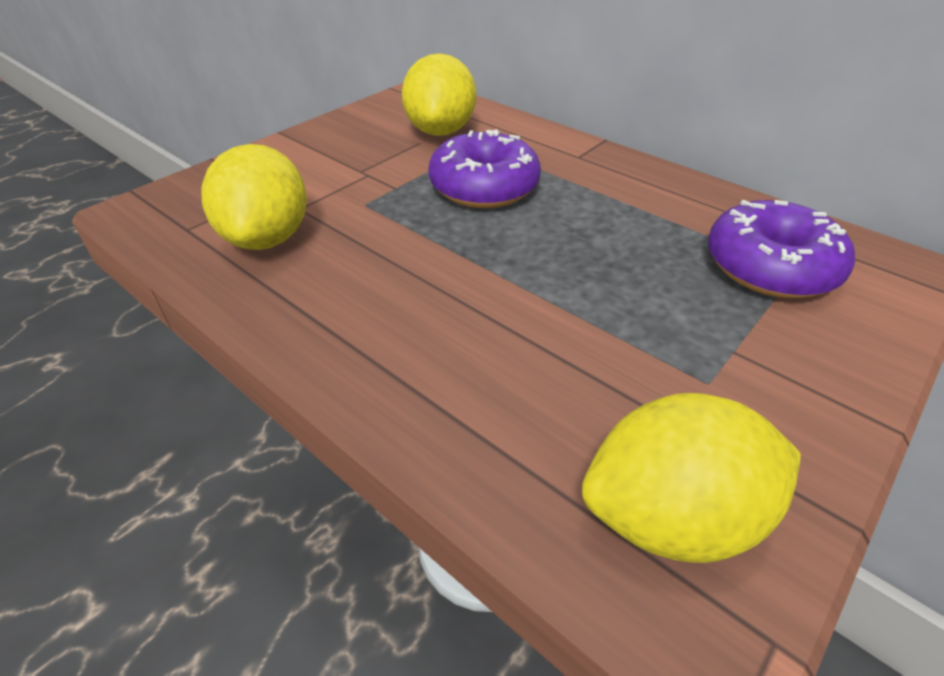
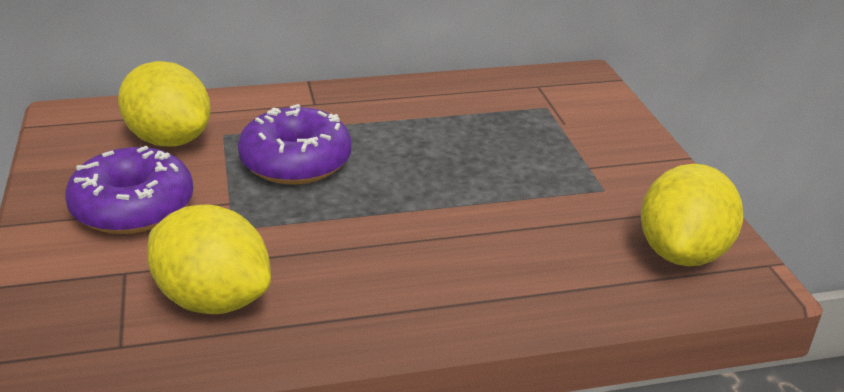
camera: 55 degrees left, 10 degrees down
purple donut [708,200,855,298] -> purple donut moved to [65,146,193,234]

